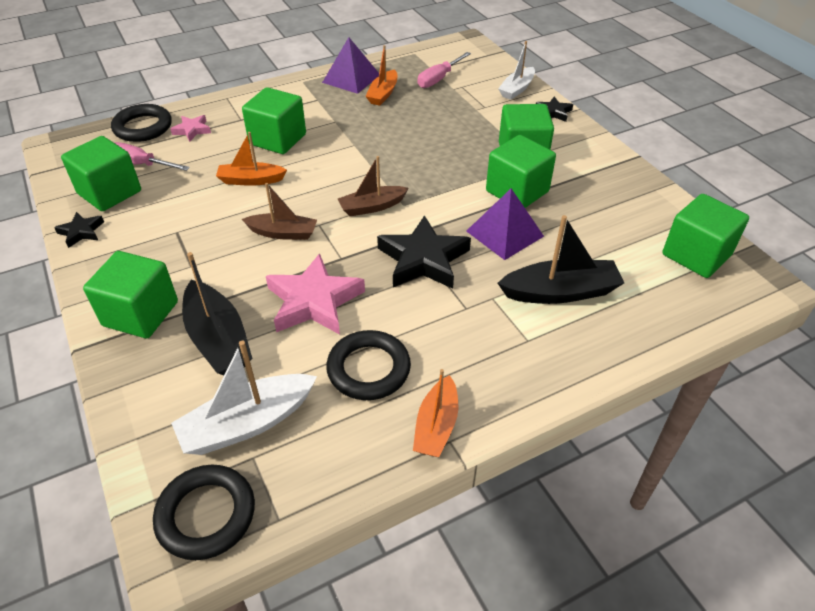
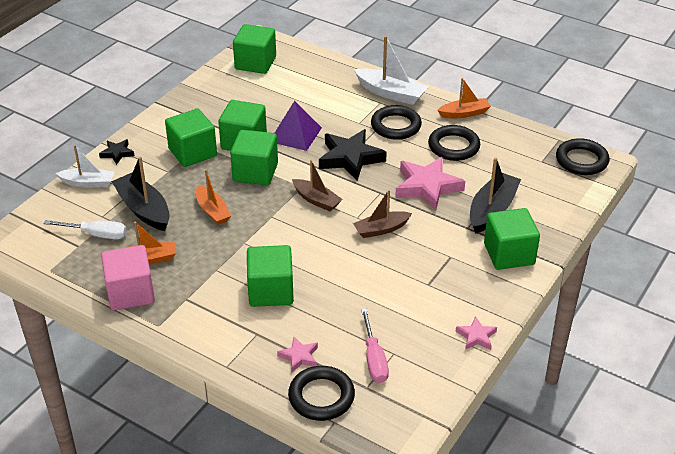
camera: 120 degrees left, 5 degrees down
black star [54,212,104,248] -> pink star [456,316,497,350]
green cube [61,136,141,211] -> green cube moved to [230,129,278,185]
white boat [171,341,317,455] -> white boat moved to [354,36,428,105]
orange boat [216,132,287,186] -> orange boat moved to [196,169,231,225]
brown boat [242,183,317,240] -> brown boat turned 90 degrees counterclockwise [353,190,412,238]
purple pyramid [322,37,379,94] -> pink cube [101,245,155,311]
pink screwdriver [417,52,471,88] -> white screwdriver [43,220,127,239]
black boat [498,215,624,304] -> black boat moved to [111,156,170,231]
none -> black ring [371,105,422,140]

